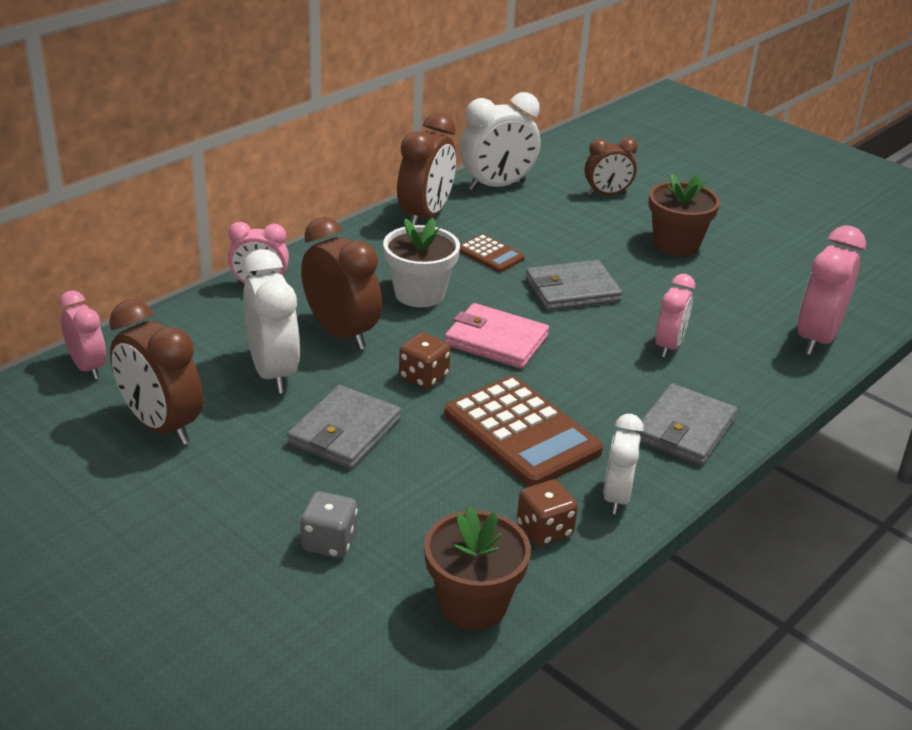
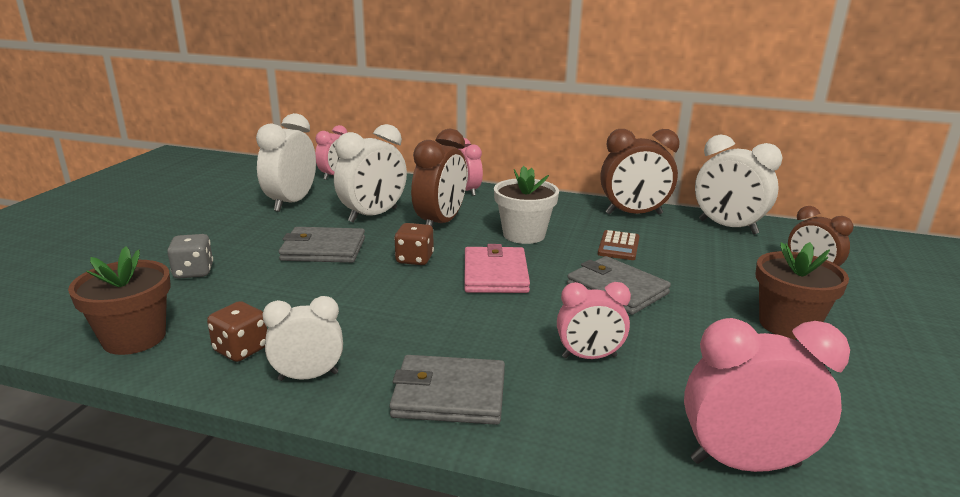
camera: 65 degrees right, 10 degrees down
brown clock [109,299,203,445] -> white clock [256,113,316,212]
brown calculator [444,376,603,487] -> none

